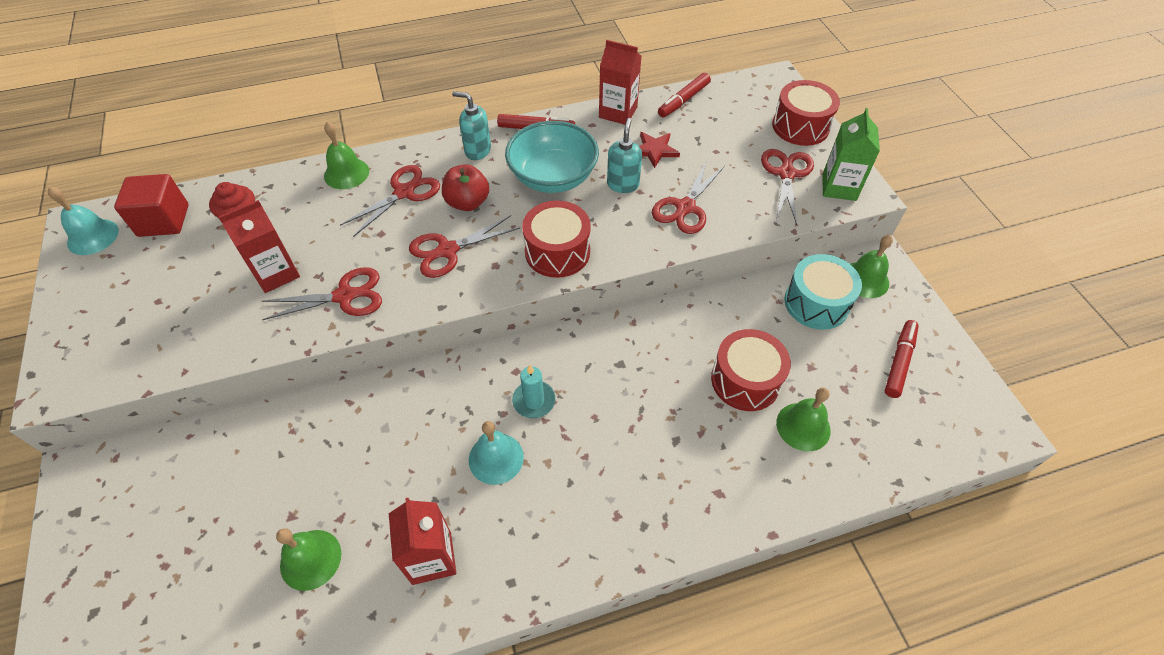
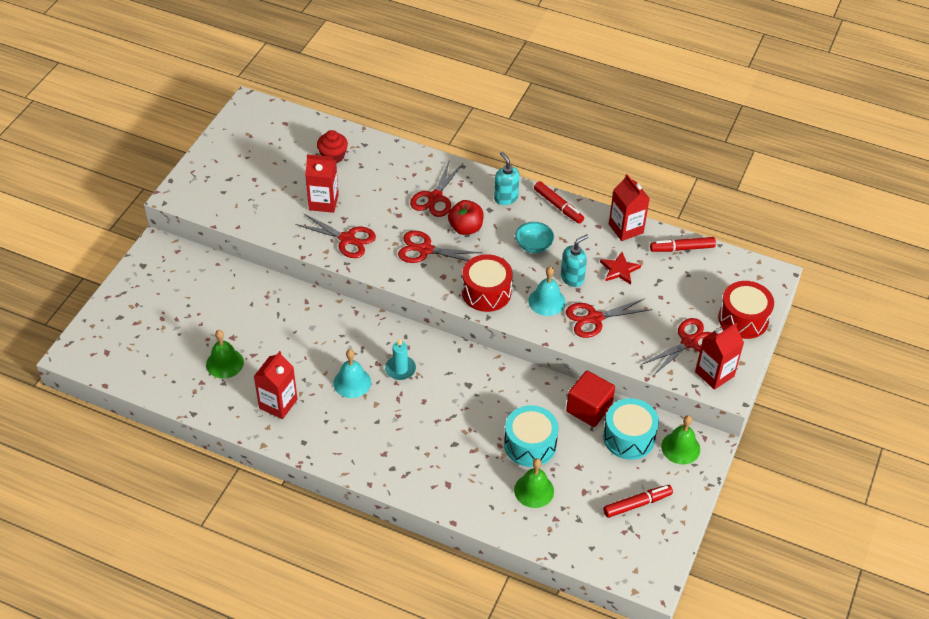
camera: 40 degrees right, 5 degrees down
turquoise bell [48,187,119,255] -> turquoise bell moved to [528,267,565,316]
red cube [114,174,189,237] -> red cube moved to [566,371,615,427]
green bell [324,122,369,189] -> none
red scissors [340,165,440,237] -> red scissors turned 120 degrees clockwise [410,161,463,217]
turquoise bowl [505,121,599,193] -> turquoise bowl [515,222,554,253], size x0.53
red drum [711,329,791,411] -> turquoise drum [504,405,559,467]
green carton [823,108,880,201] -> red carton [695,323,744,390]

